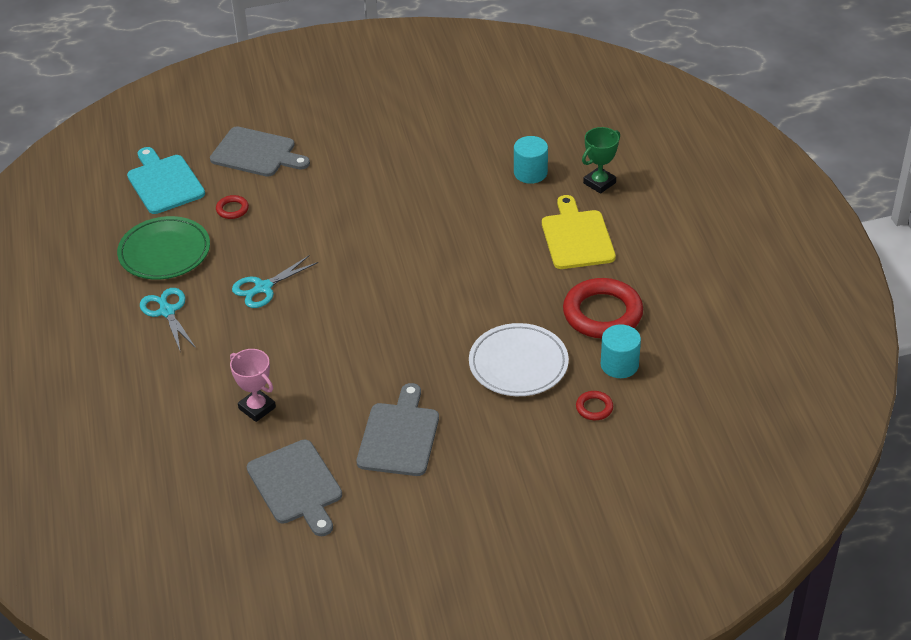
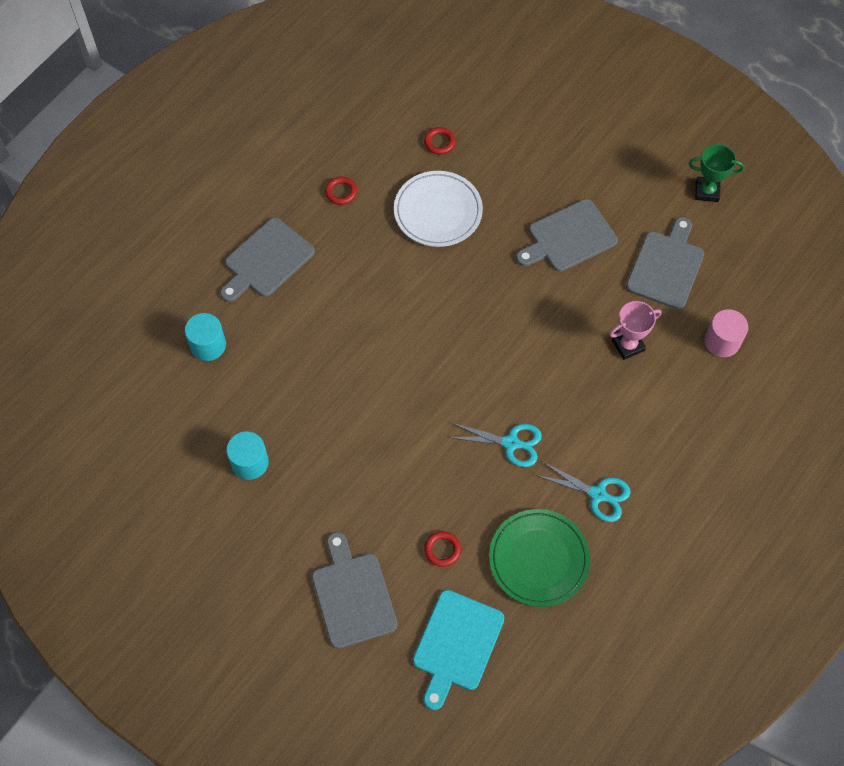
camera: 130 degrees left, 20 degrees up
turquoise scissors [140,288,196,353] -> turquoise scissors turned 90 degrees counterclockwise [536,461,631,522]
pink trophy [230,349,276,422] -> pink trophy turned 60 degrees clockwise [609,301,662,360]
yellow cutting board [542,195,616,269] -> grey cutting board [220,218,315,302]
red ring [563,278,643,339] -> red ring [325,177,357,205], size x0.44
green trophy [582,127,620,194] -> green trophy moved to [688,144,745,202]
turquoise cylinder [601,324,641,378] -> turquoise cylinder moved to [226,431,269,480]
none -> pink cylinder [705,309,748,357]

